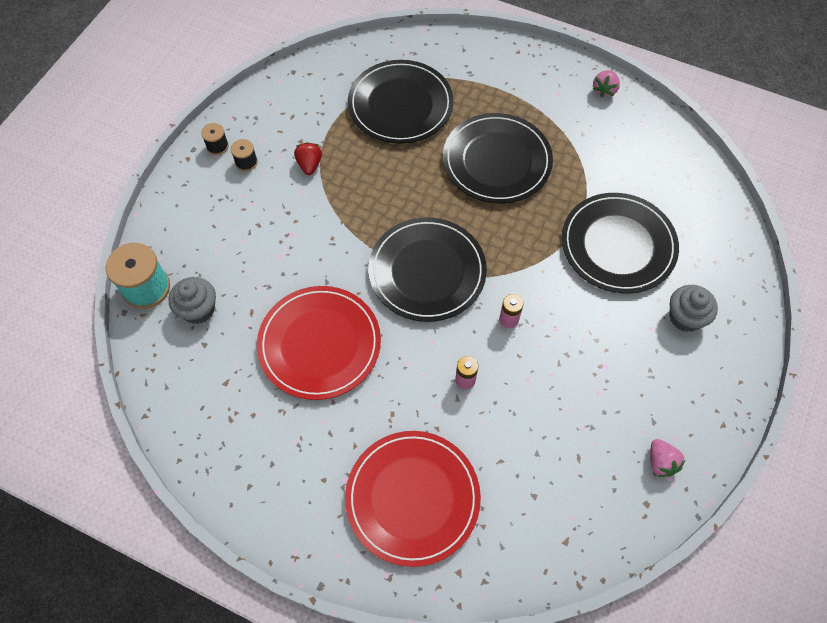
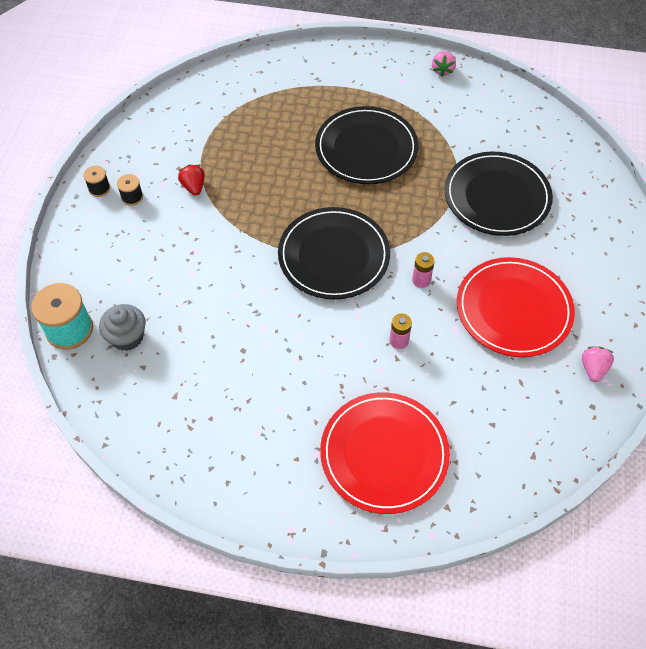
camera: 15 degrees left, 5 degrees down
red plate [257,286,381,400] -> red plate moved to [457,257,575,357]
black plate [348,60,454,144] -> none
pink strawberry [650,439,685,477] -> pink strawberry turned 135 degrees counterclockwise [582,346,614,382]
grey cupcake [669,285,718,332] -> none

